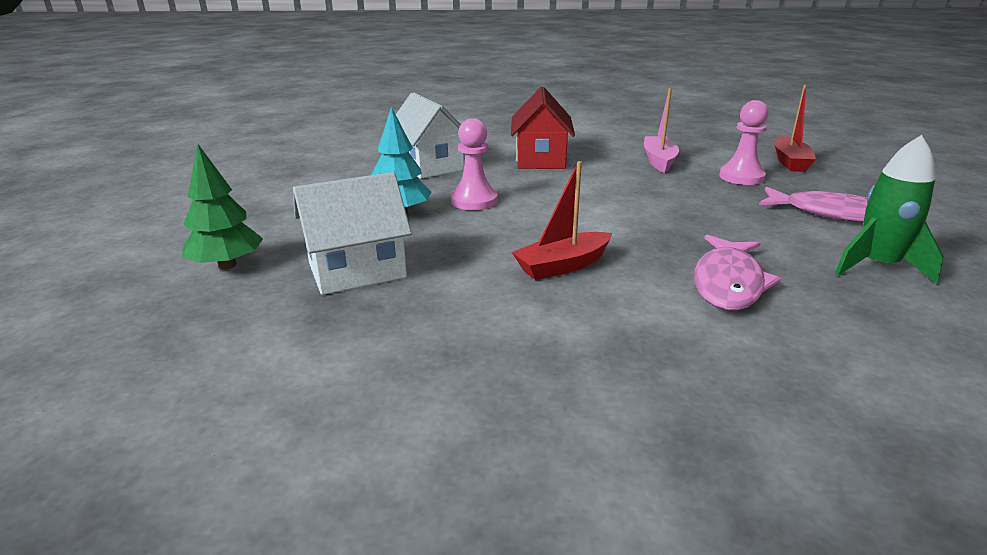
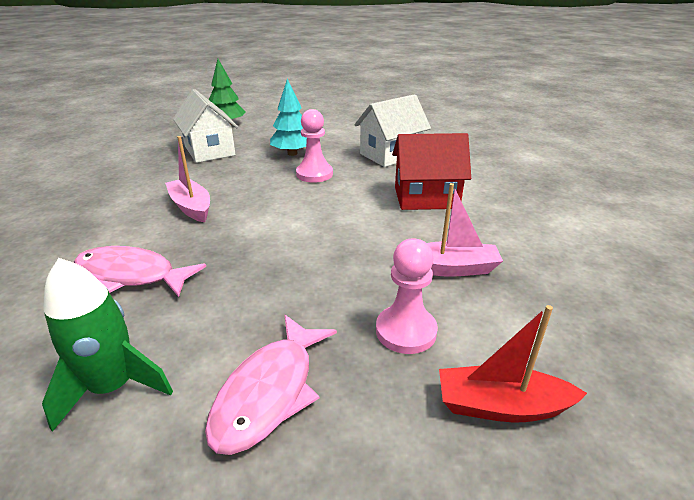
camera: 85 degrees right, 5 degrees up
red boat [512,161,612,280] -> pink boat [165,136,210,222]

